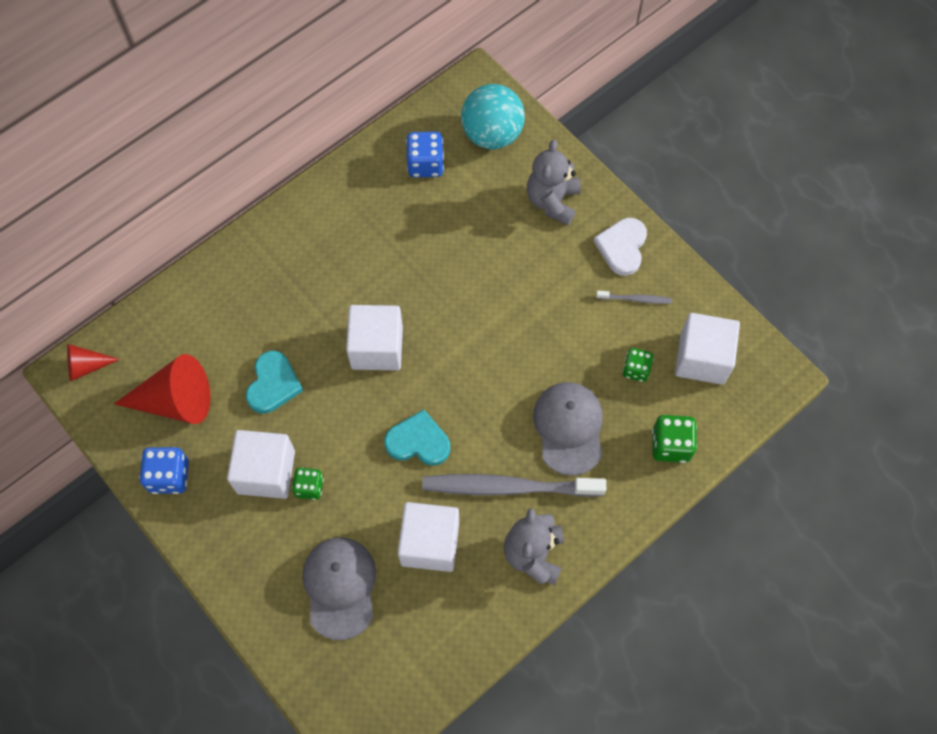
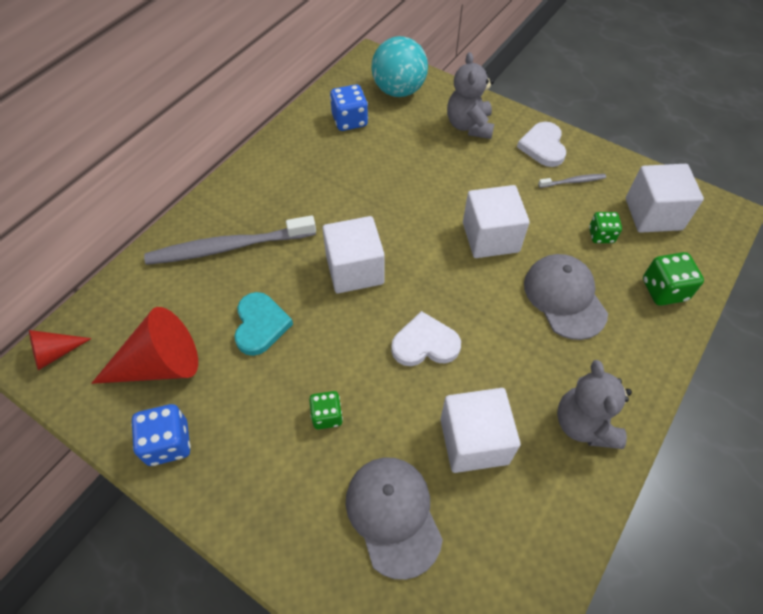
camera: 15 degrees left, 10 degrees down
white cube [227,430,295,499] -> white cube moved to [463,185,529,258]
turquoise heart [384,410,450,466] -> white heart [391,311,461,366]
grey toothbrush [422,474,606,497] -> grey toothbrush moved to [144,215,316,265]

